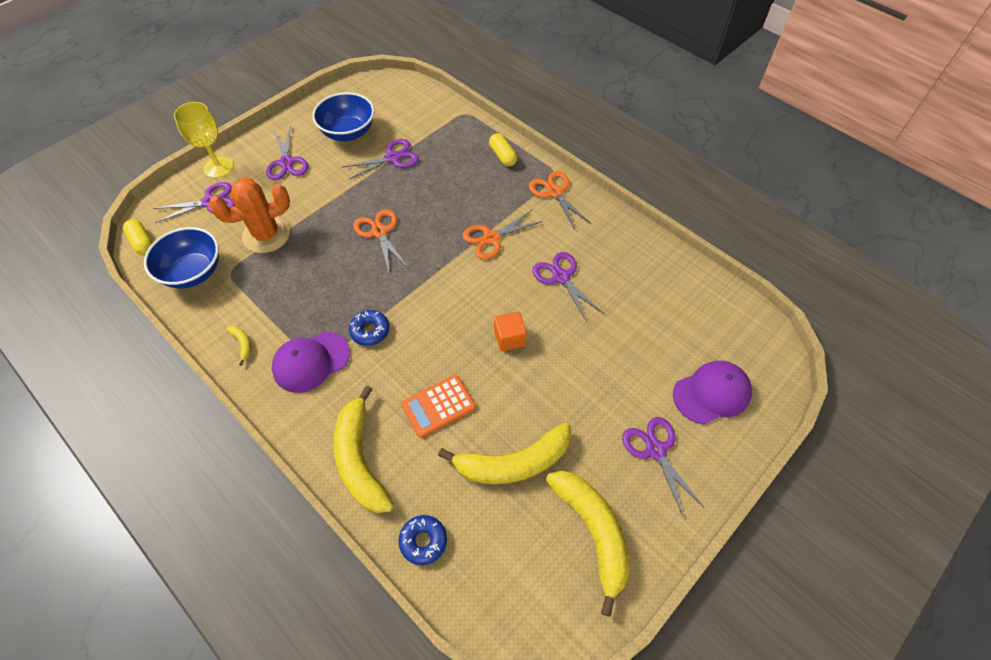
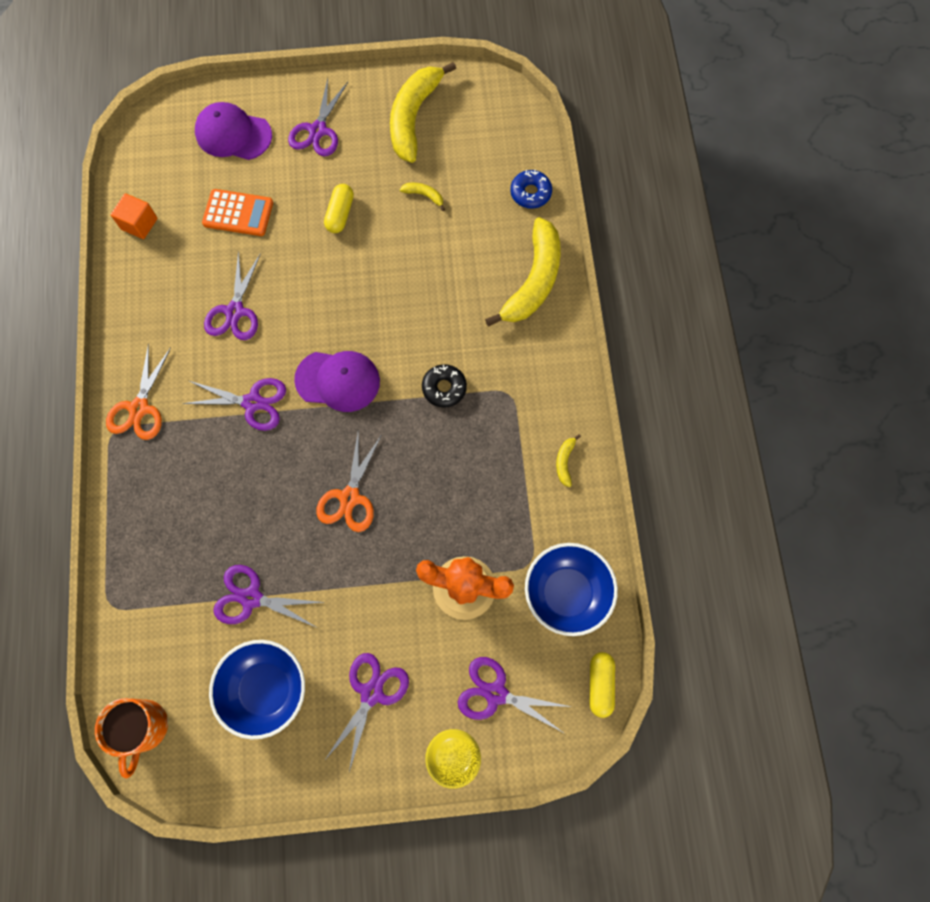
camera: 140 degrees left, 15 degrees up
purple cap [272,331,350,393] -> purple cap moved to [294,351,380,412]
blue donut [349,310,389,346] -> black donut [422,364,467,408]
orange calculator [401,375,476,438] -> orange calculator moved to [202,189,273,236]
yellow banana [438,423,571,484] -> yellow banana [400,183,445,211], size x0.40
orange scissors [463,209,543,260] -> purple scissors [182,378,286,431]
yellow capsule [489,133,517,167] -> yellow capsule moved to [324,184,354,233]
orange cube [494,311,527,351] -> orange cube moved to [111,193,158,239]
none -> orange mug [95,698,168,778]

